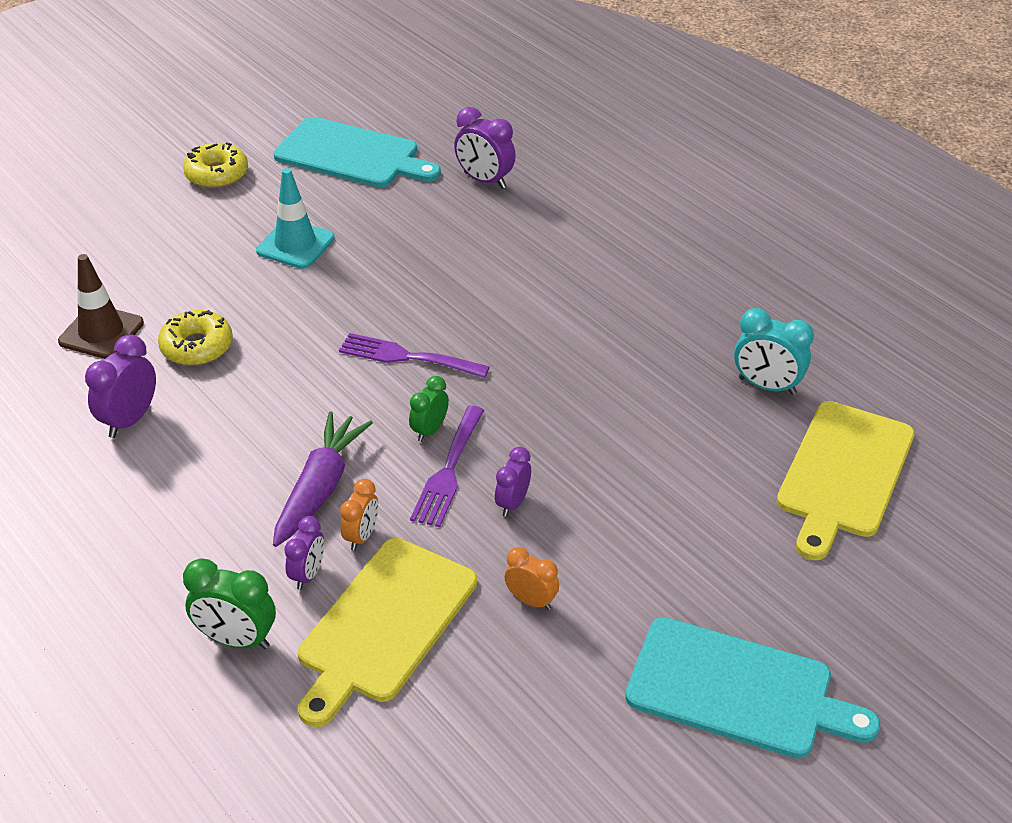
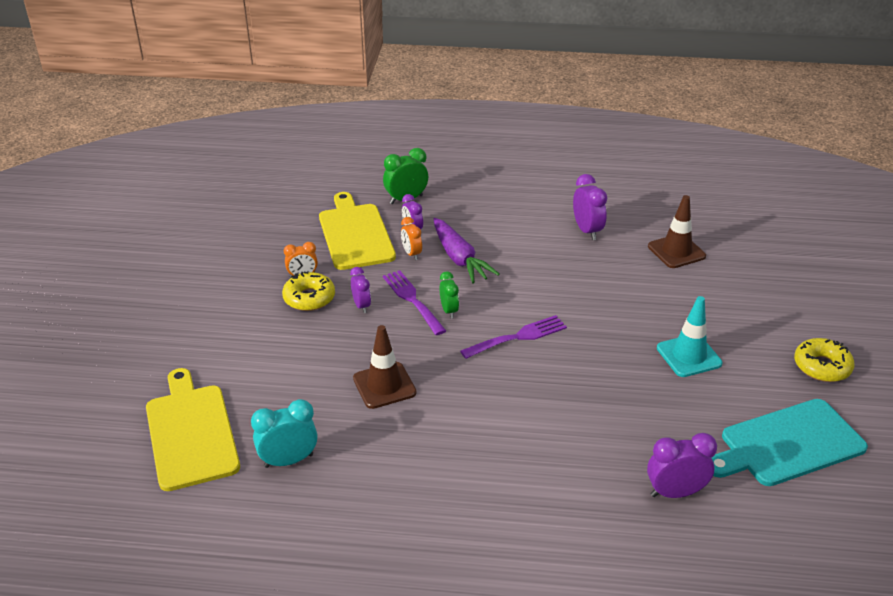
camera: 135 degrees right, 5 degrees down
yellow donut [158,310,233,366] -> yellow donut moved to [282,272,335,311]
turquoise cutting board [625,617,880,758] -> none
none -> brown traffic cone [353,325,417,409]

